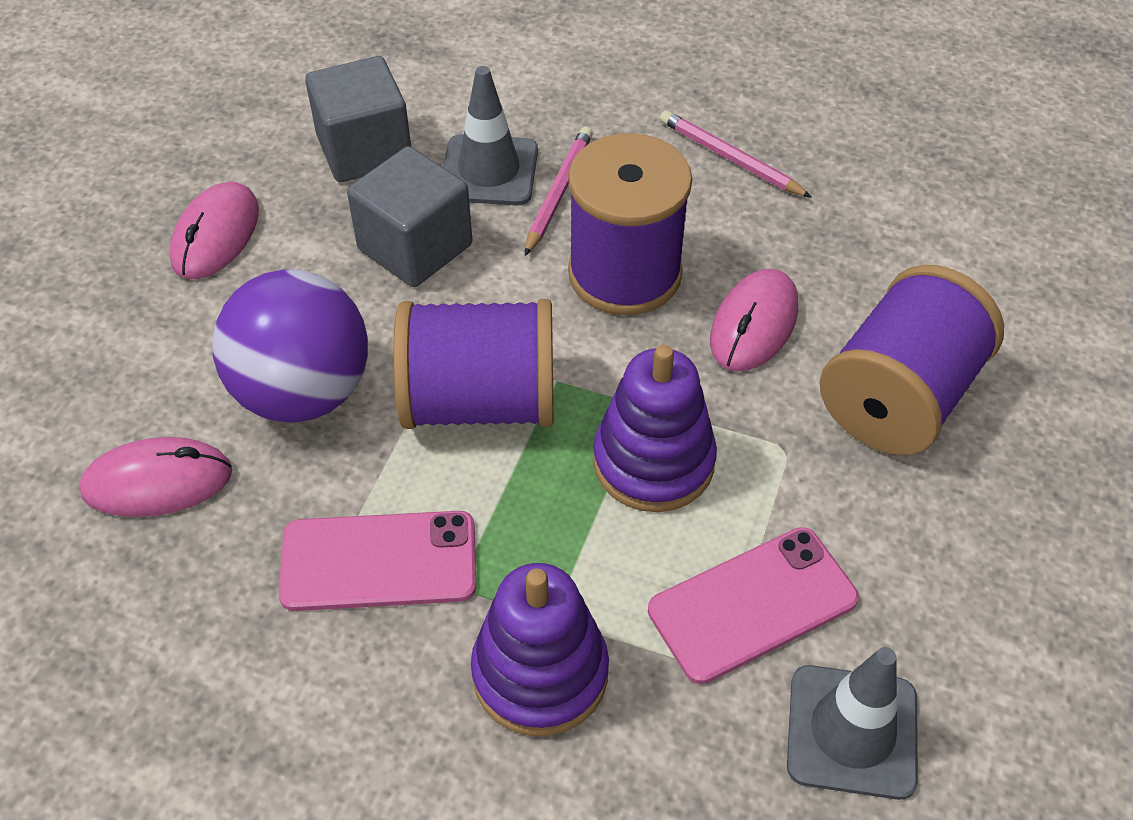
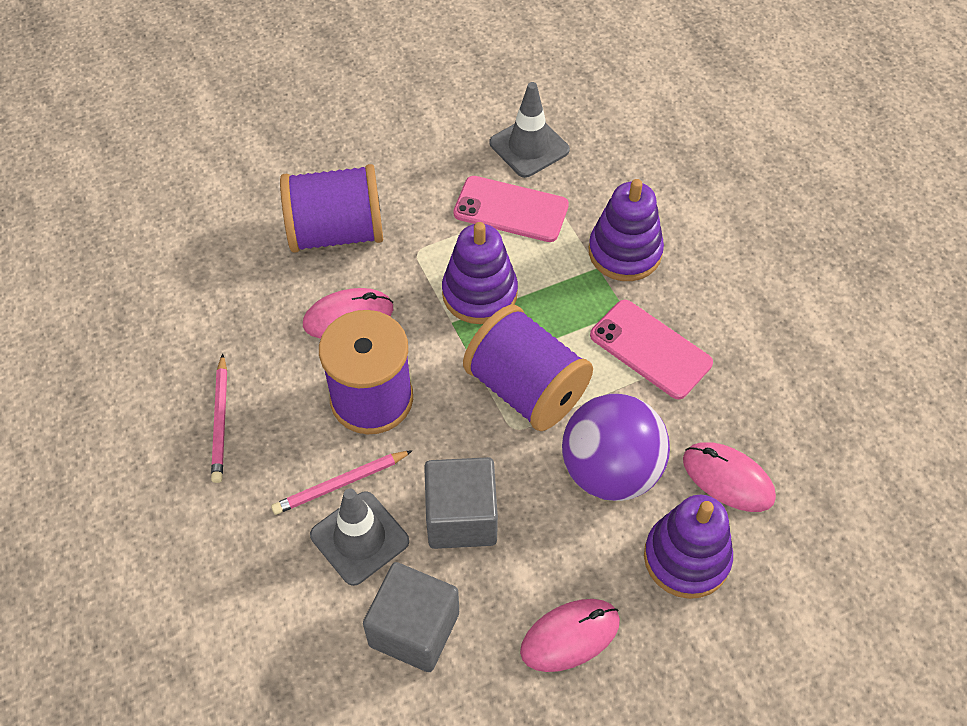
camera: 135 degrees left, 5 degrees up
none -> purple stacking toy [644,495,733,599]

